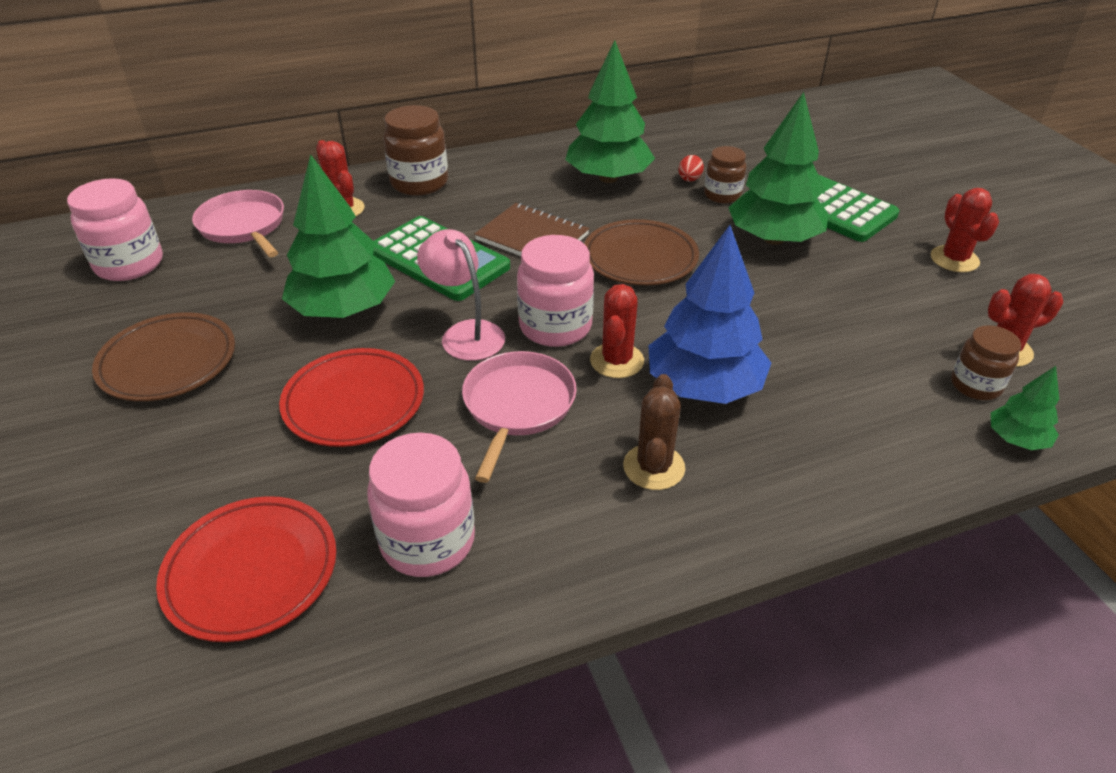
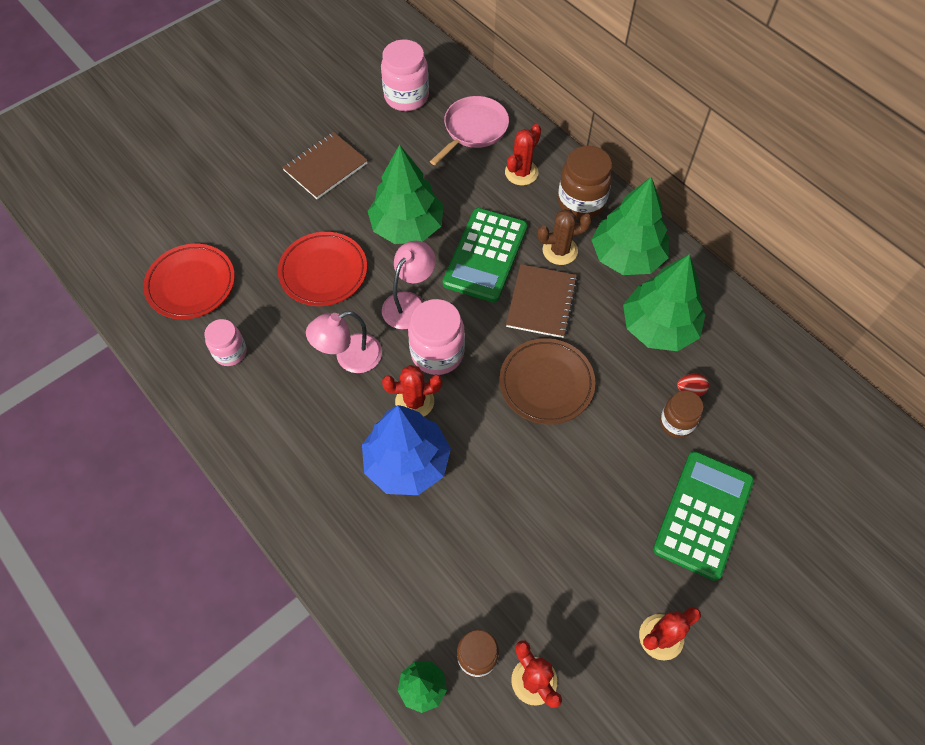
camera: 70 degrees right, 20 degrees up
brown plate [92,312,235,401] -> brown notebook [282,132,368,199]
pink jar [367,433,475,577] -> pink jar [204,319,247,366], size x0.63
pink pan [462,351,577,483] -> pink lamp [306,311,382,373]
brown cactus [623,374,685,490] -> brown cactus moved to [537,209,592,265]
green tree [728,92,828,245] -> green tree moved to [591,177,669,275]

